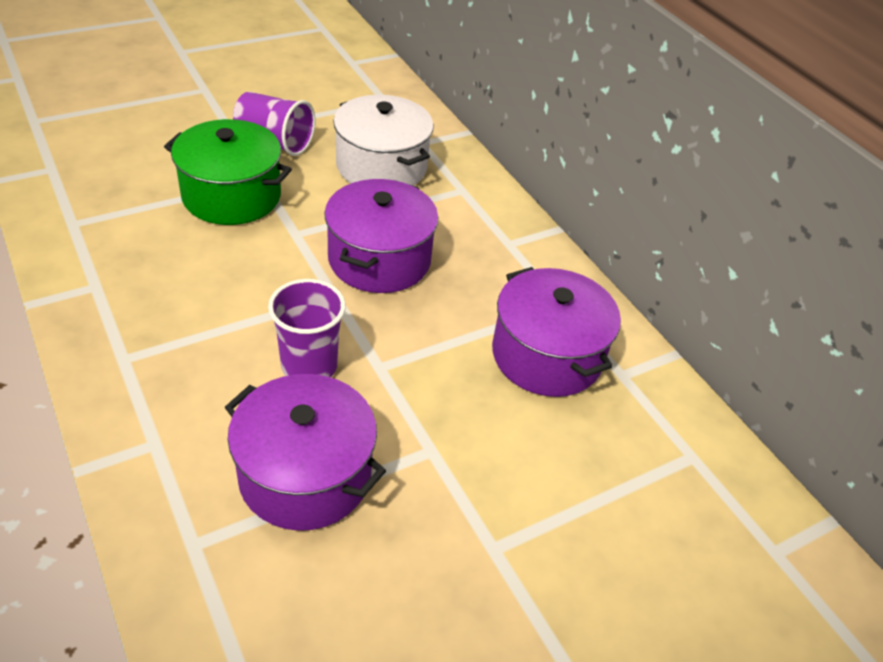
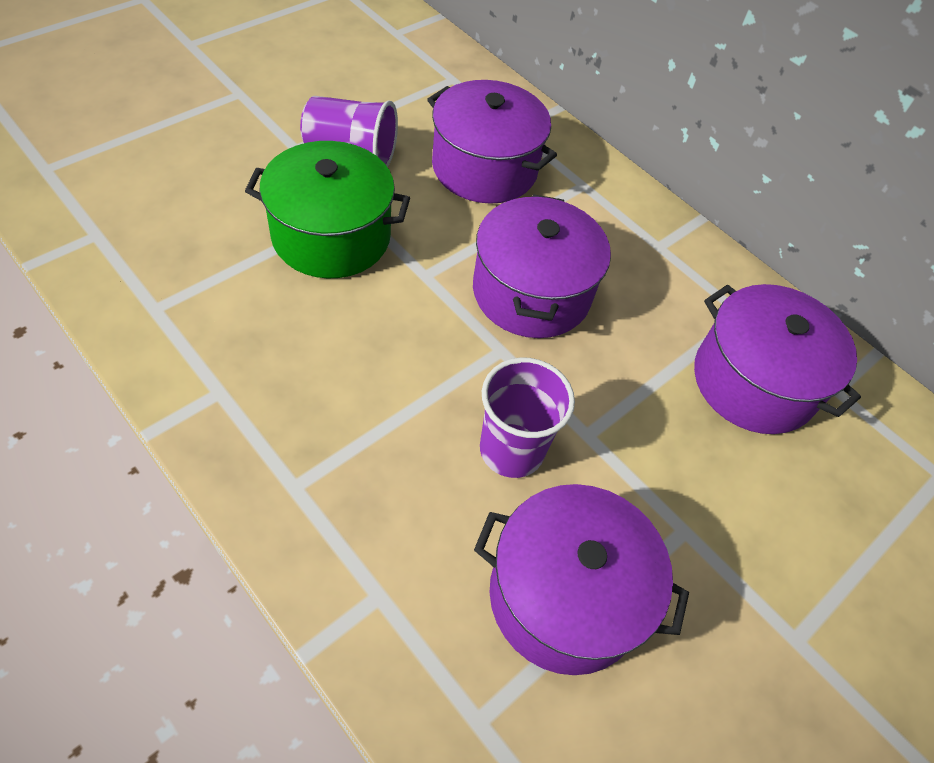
camera: 15 degrees left, 10 degrees up
white pot [333,95,434,186] -> purple pot [427,80,557,204]

